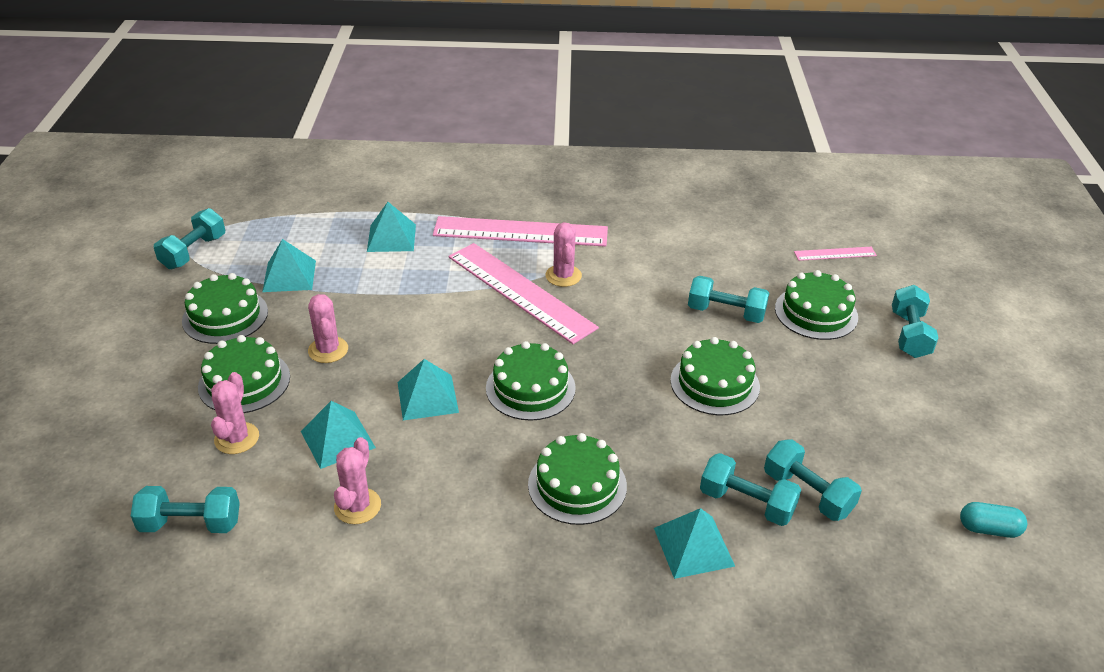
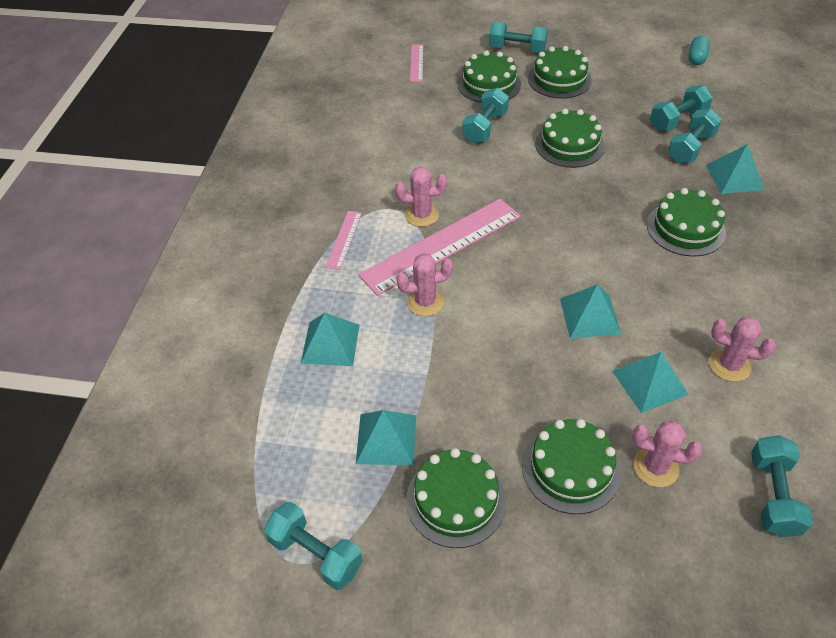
camera: 80 degrees left, 10 degrees up
pink cactus [308,294,348,363] -> pink cactus moved to [396,253,453,316]
pink ruler [433,216,608,247] -> pink ruler [326,211,362,270], size x0.46
green cake [486,341,576,421] -> green cake moved to [528,46,592,99]

